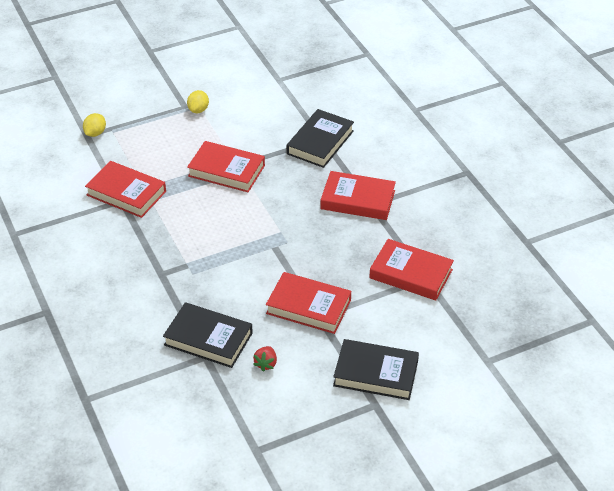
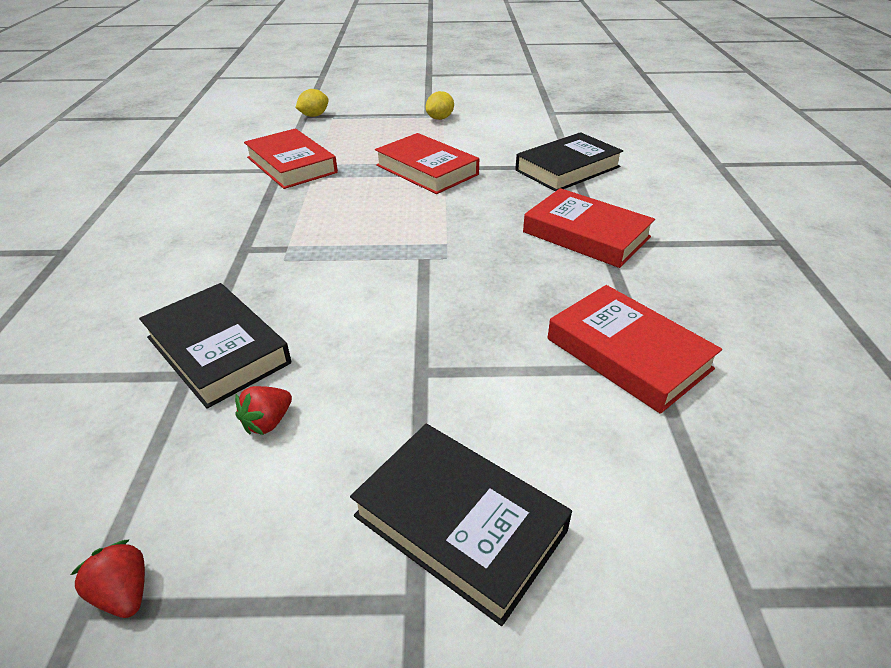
camera: 25 degrees right, 5 degrees down
red book [266,272,351,334] -> none
none -> red strawberry [71,540,145,618]

